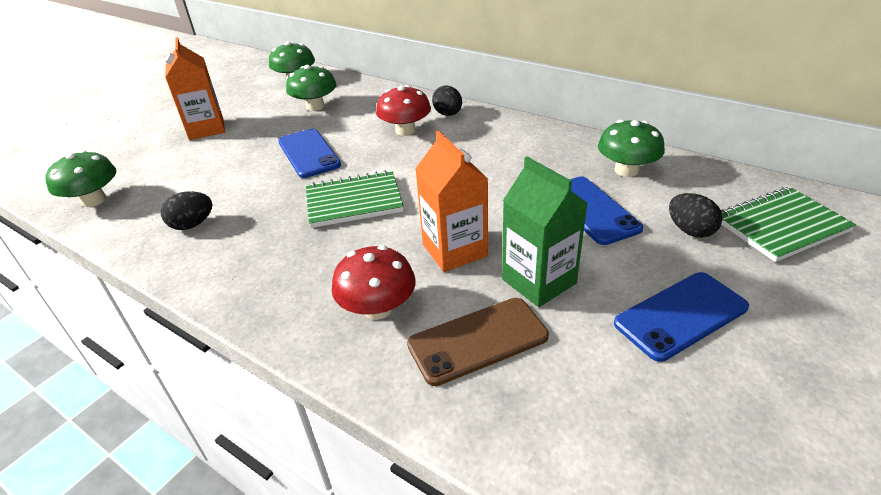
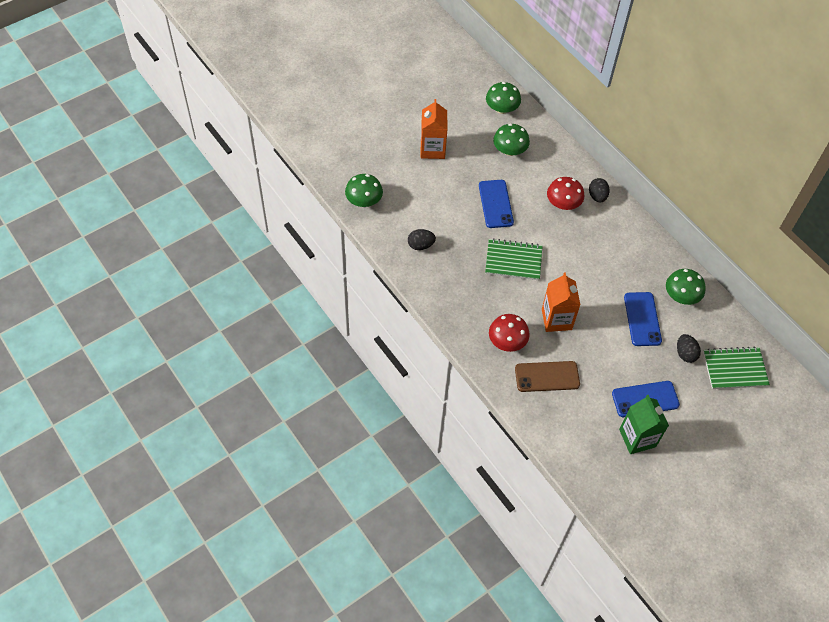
camera: 15 degrees right, 20 degrees up
green carton [502,157,588,307] -> green carton moved to [619,395,669,454]

